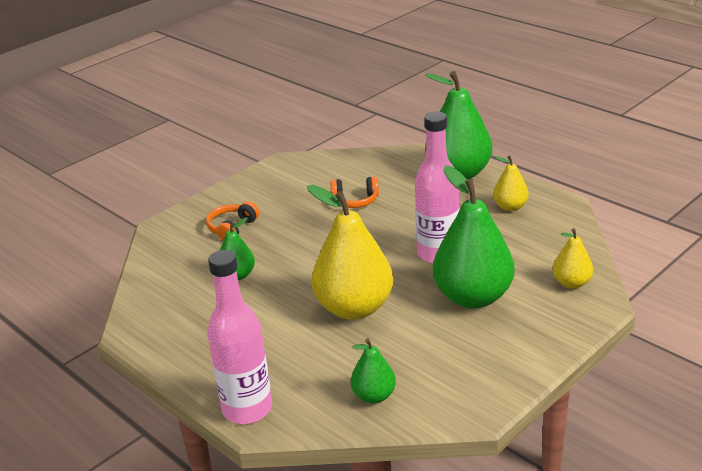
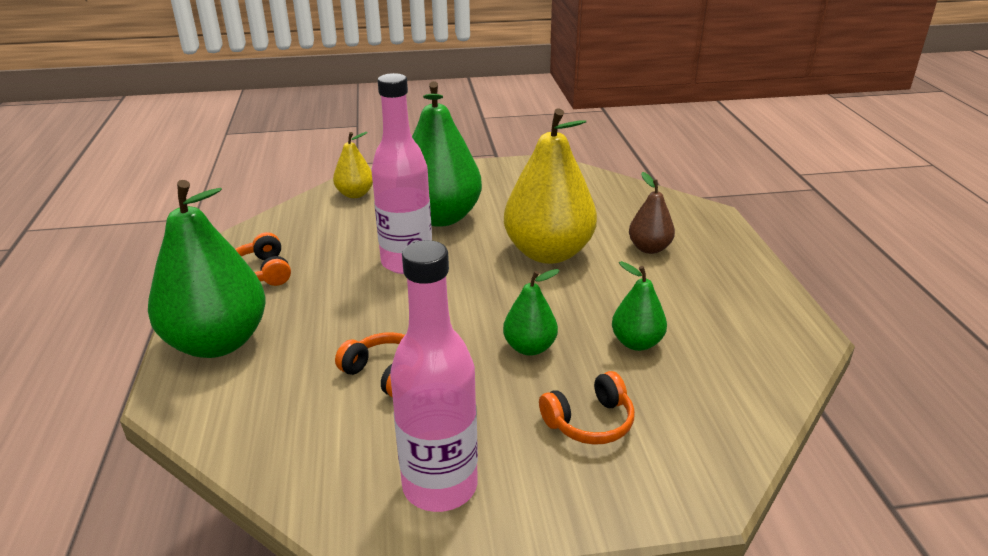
camera: 145 degrees left, 0 degrees up
pink bottle [207,250,272,424] -> pink bottle moved to [390,240,478,512]
green pear [351,338,396,404] -> green pear moved to [503,269,560,356]
yellow pear [493,156,529,211] -> orange headphones [235,232,291,286]
none -> brown pear [629,172,675,254]

